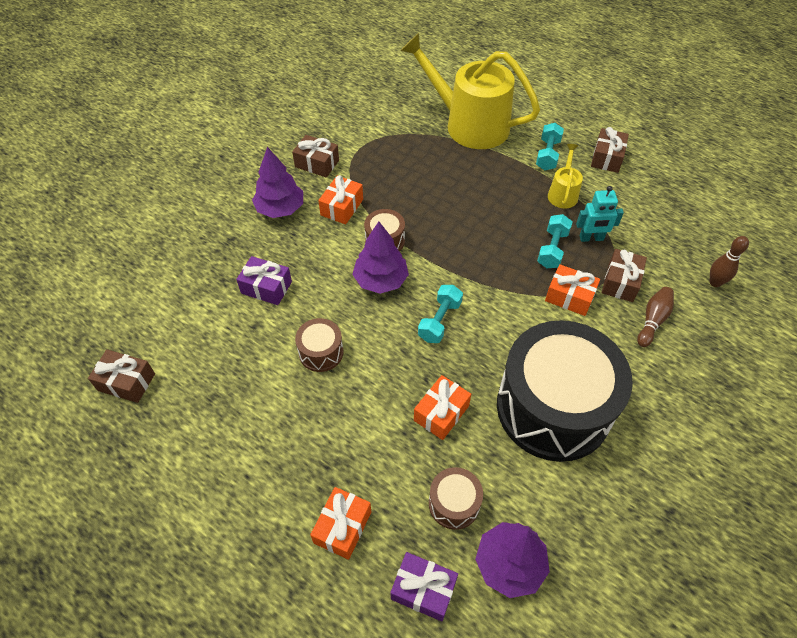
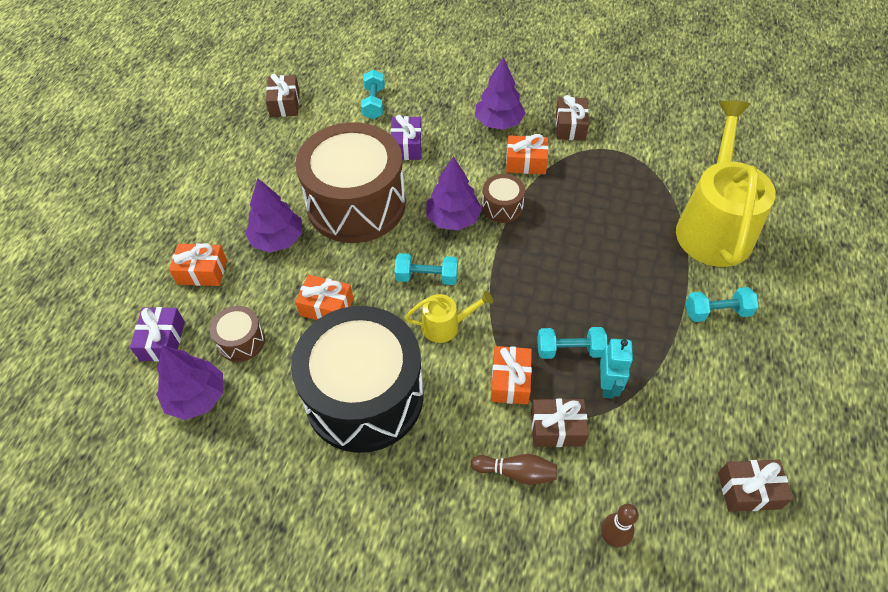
camera: 70 degrees right, 0 degrees up
brown drum [295,318,343,372] -> brown drum [296,122,406,243], size x2.42
yellow watering can [548,144,583,209] -> yellow watering can moved to [405,291,493,343]
turquoise robot [576,186,624,242] -> turquoise robot turned 150 degrees counterclockwise [600,339,633,399]
brown gift [591,127,629,173] -> brown gift moved to [718,460,793,512]
none -> purple tree [245,178,302,253]
none -> turquoise dumbbell [361,70,385,119]

